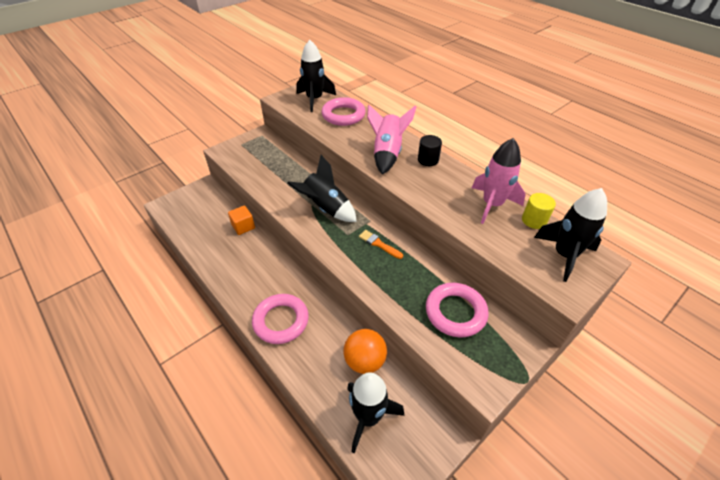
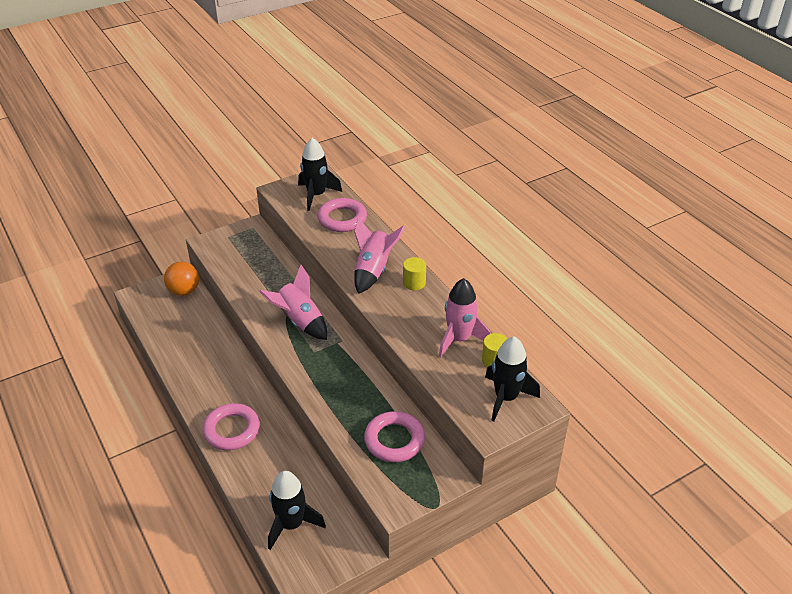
camera: 10 degrees right, 5 degrees down
orange cube [228,205,255,235] -> none
black rocket [287,155,357,222] -> pink rocket [259,265,327,340]
orange ball [343,329,387,374] -> orange ball moved to [164,262,199,296]
orange brush [359,230,403,259] -> none
black cylinder [418,135,442,166] -> yellow cylinder [403,257,426,290]

